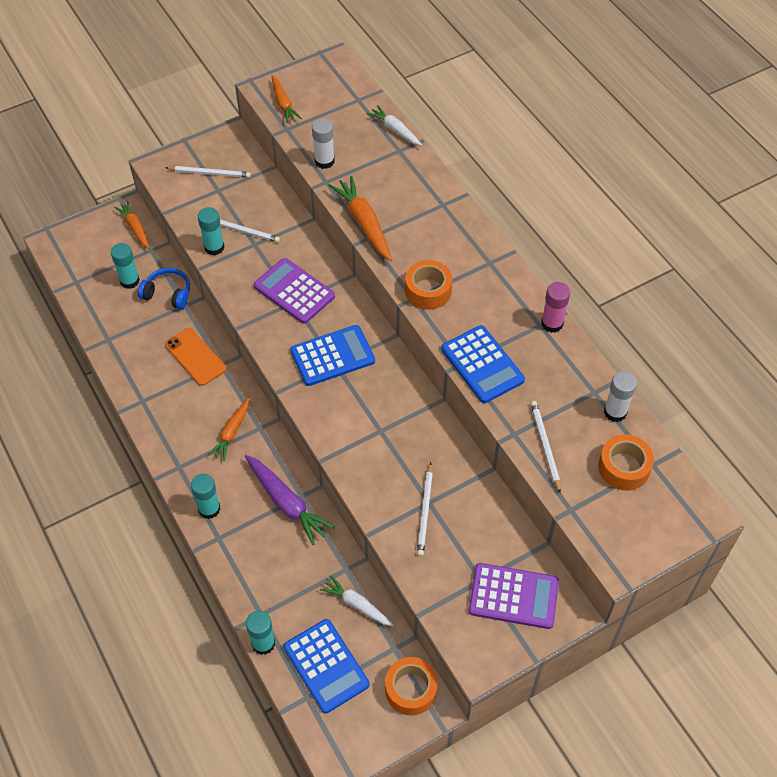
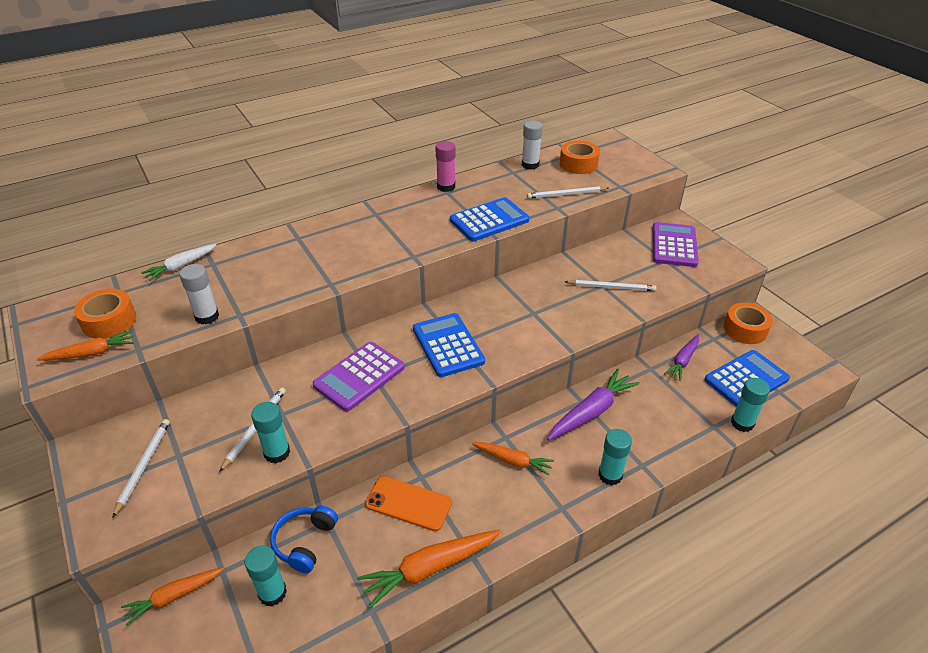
camera: 90 degrees left, 15 degrees down
orange phone [165,328,226,386] -> orange phone turned 60 degrees clockwise [365,476,452,531]
white carrot [320,575,394,626] -> purple carrot [664,334,699,381]
orange carrot [328,176,392,261] -> orange carrot moved to [357,530,501,608]
orange tape [405,260,453,310] -> orange tape moved to [74,289,136,339]

